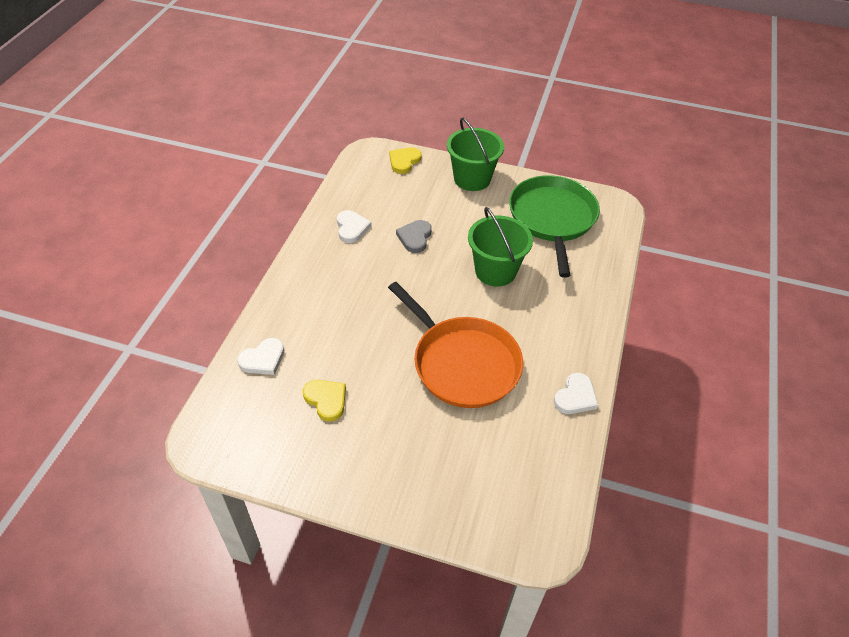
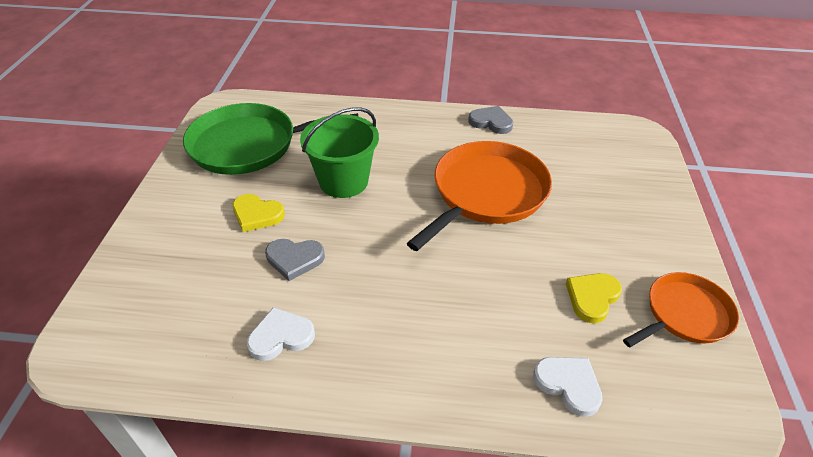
camera: 100 degrees left, 5 degrees down
yellow heart [389,147,421,174] -> yellow heart moved to [233,194,285,232]
green bucket [447,118,504,191] -> none
white heart [554,373,598,414] -> grey heart [468,106,513,134]
none -> orange pan [623,272,739,347]

